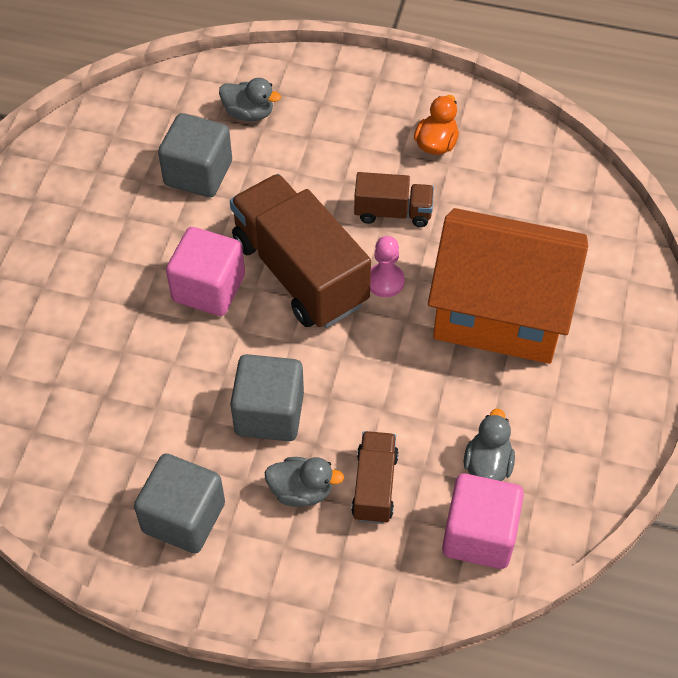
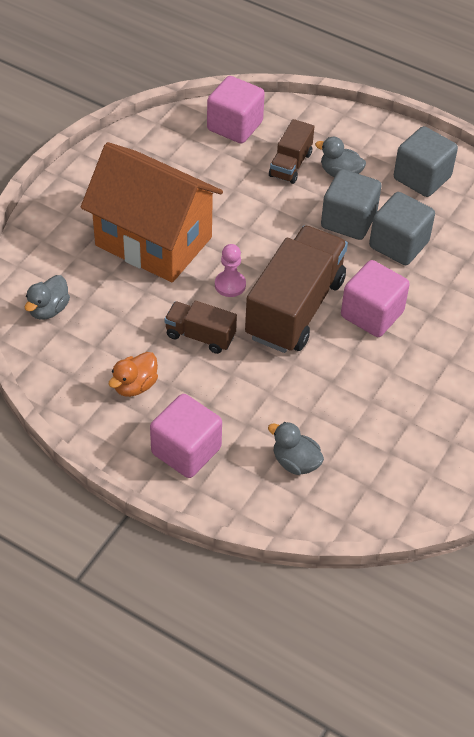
camera: 165 degrees left, 5 degrees down
grey cube [158,113,232,197] -> grey cube moved to [369,192,435,265]
brown truck [230,174,371,328] -> brown truck turned 135 degrees counterclockwise [245,226,348,353]
grey duck [464,408,515,481] -> grey duck moved to [25,275,70,320]
none -> pink cube [150,394,222,478]

